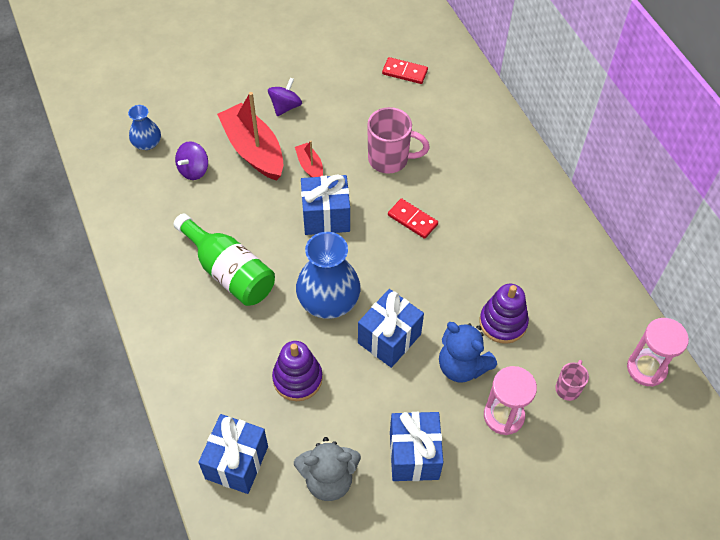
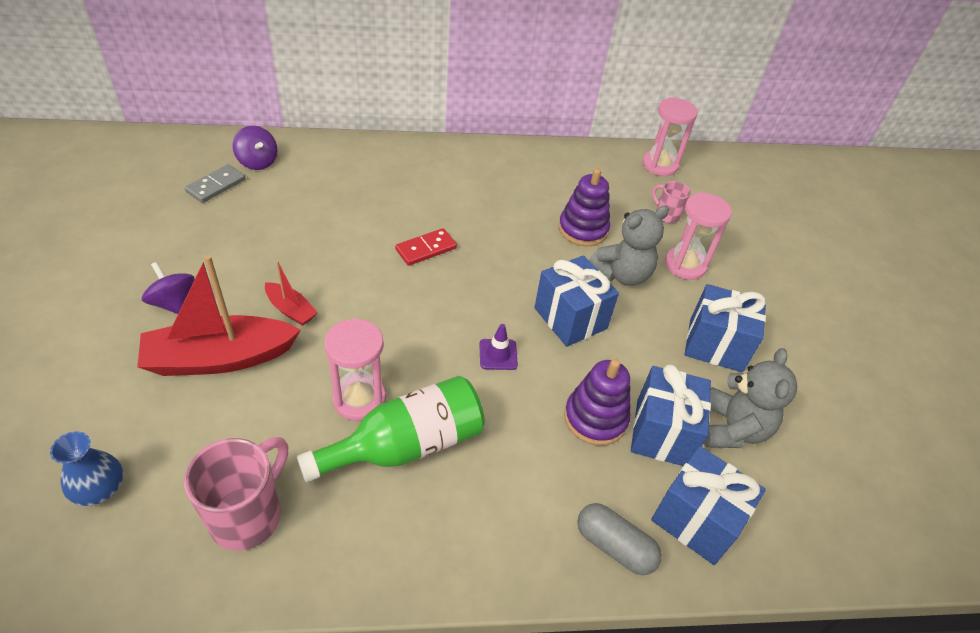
camera: 75 degrees left, 10 degrees down
purple spinning top [175,141,208,180] -> purple spinning top moved to [232,126,277,170]
red boat [295,140,323,177] -> red boat turned 135 degrees counterclockwise [265,261,318,326]
blue vase [296,232,360,319] -> purple traffic cone [479,324,518,370]
blue gift [301,174,350,235] -> blue gift moved to [631,364,711,466]
pink mug [367,107,430,174] -> pink mug moved to [184,437,288,551]
red domino [382,57,428,84] -> grey domino [185,164,245,203]
blue teddy bear [439,322,497,382] -> grey teddy bear [589,205,669,286]
none -> pink hourglass [324,318,386,421]
none -> grey capsule [577,503,662,575]

